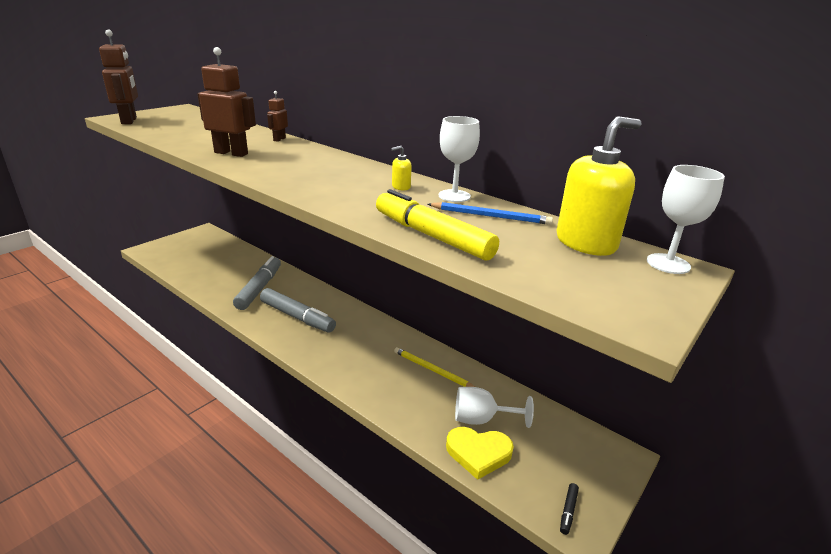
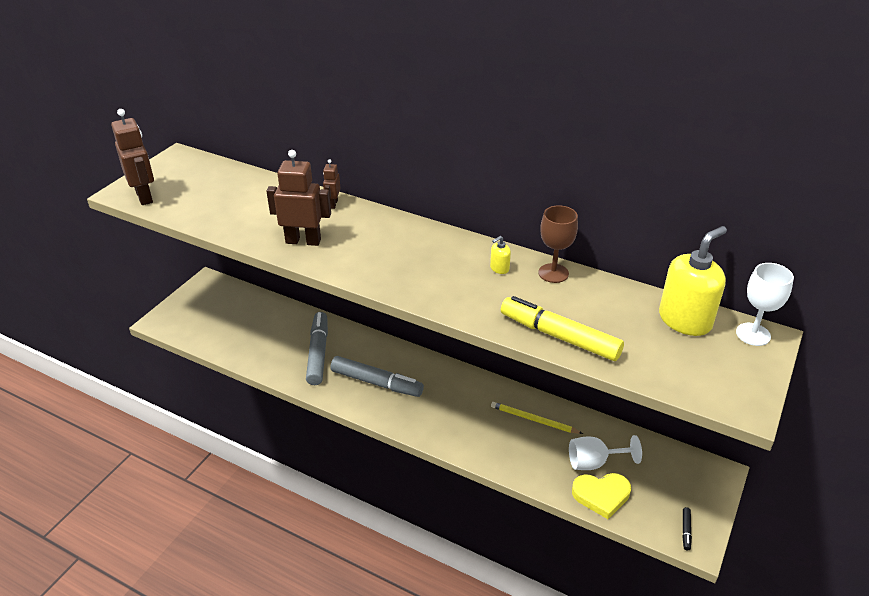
camera: 10 degrees left, 10 degrees up
blue pencil [428,202,553,225] -> none
white goblet [439,116,480,202] -> brown goblet [538,205,578,283]

